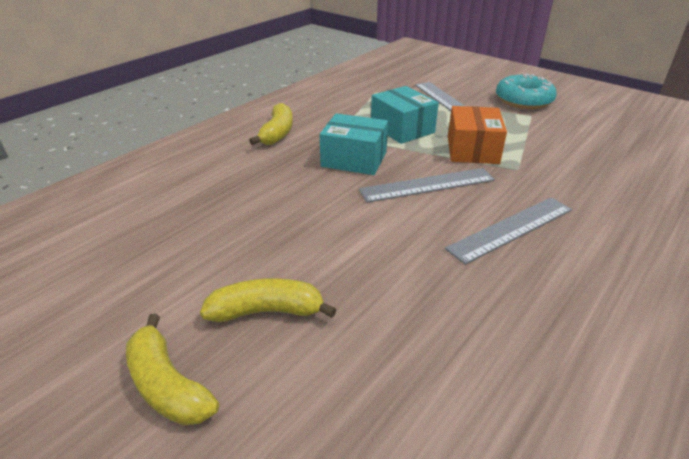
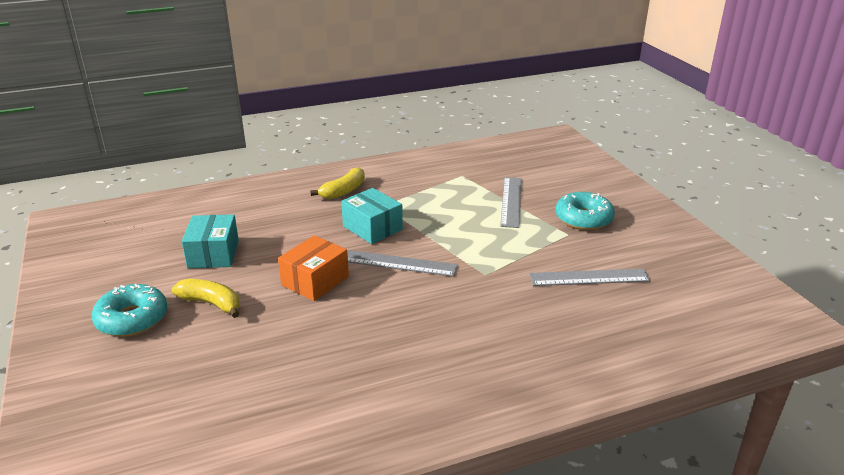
camera: 30 degrees right, 5 degrees down
yellow banana [126,314,219,426] -> turquoise donut [91,284,167,337]
turquoise box [371,86,439,144] -> turquoise box moved to [182,214,239,268]
grey ruler [445,197,572,265] -> grey ruler moved to [529,269,650,286]
orange box [448,106,507,164] -> orange box moved to [278,235,349,301]

